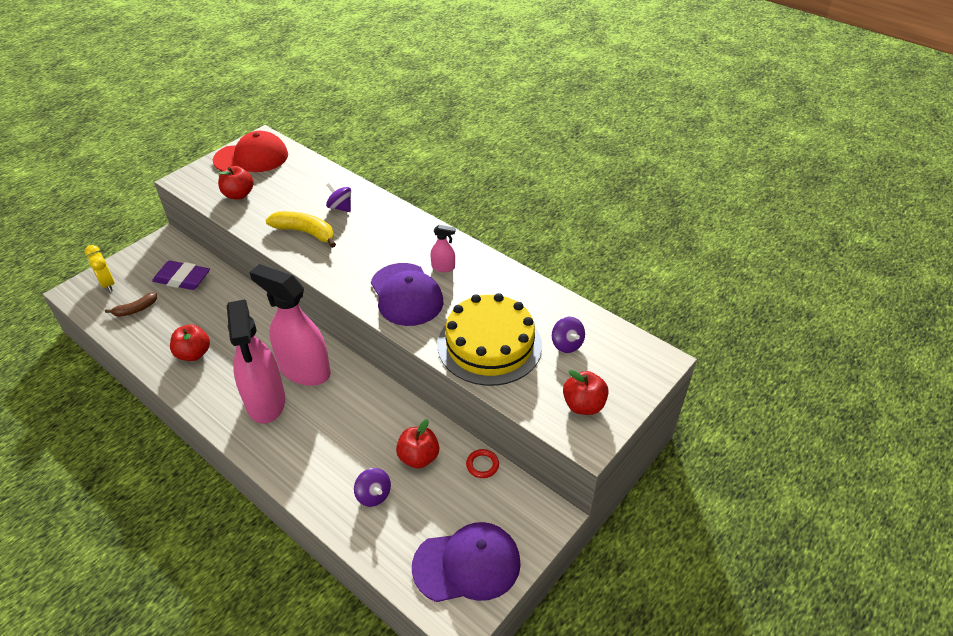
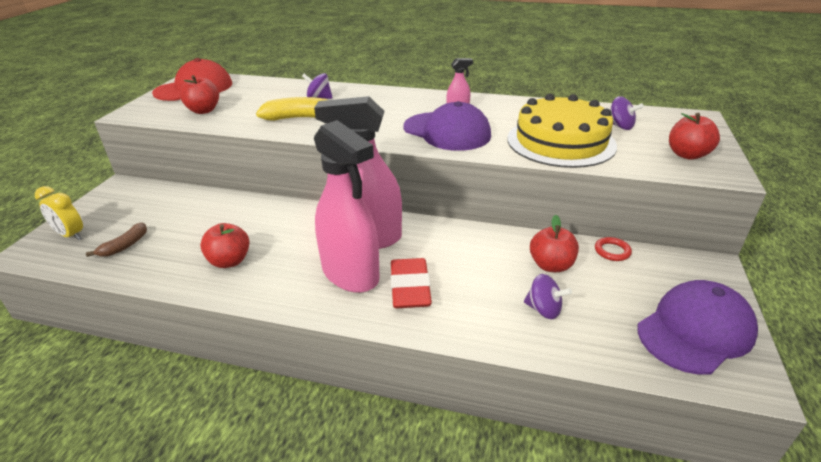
camera: 25 degrees left, 10 degrees down
purple eraser [152,261,210,290] -> none
none -> red eraser [391,258,432,308]

